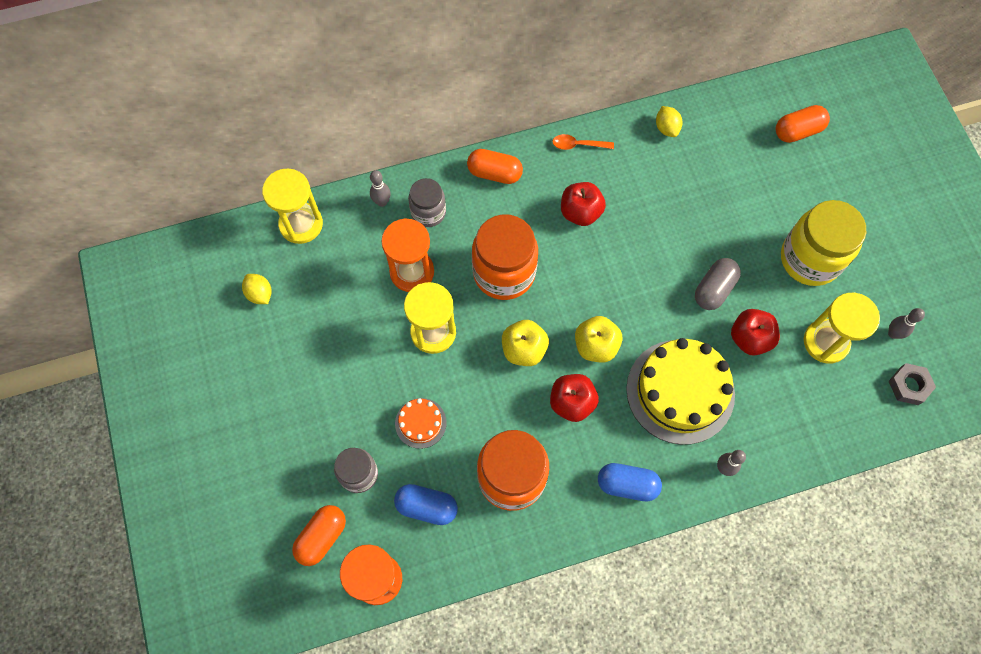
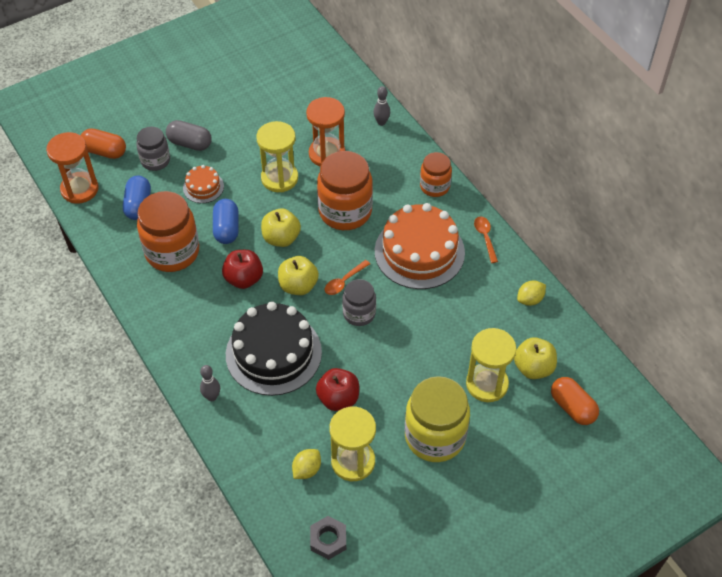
camera: 75 degrees right, 15 degrees down
yellow lemon [242,274,272,304] -> yellow lemon moved to [292,449,321,479]
yellow hourglass [262,169,323,244] -> yellow hourglass moved to [466,328,516,402]
grey jar [408,178,446,227] -> grey jar moved to [342,279,376,326]
orange capsule [467,149,523,184] -> orange jar [420,152,452,197]
red apple [561,182,606,226] -> orange cake [375,203,465,289]
blue capsule [598,463,662,501] -> blue capsule moved to [213,199,239,244]
yellow cake [626,338,735,445] -> black cake [226,301,322,396]
grey capsule [695,258,741,310] -> grey capsule moved to [166,120,212,151]
grey bowling pin [888,308,925,339] -> none
none -> orange spoon [325,260,370,295]
none -> yellow apple [514,337,557,379]

